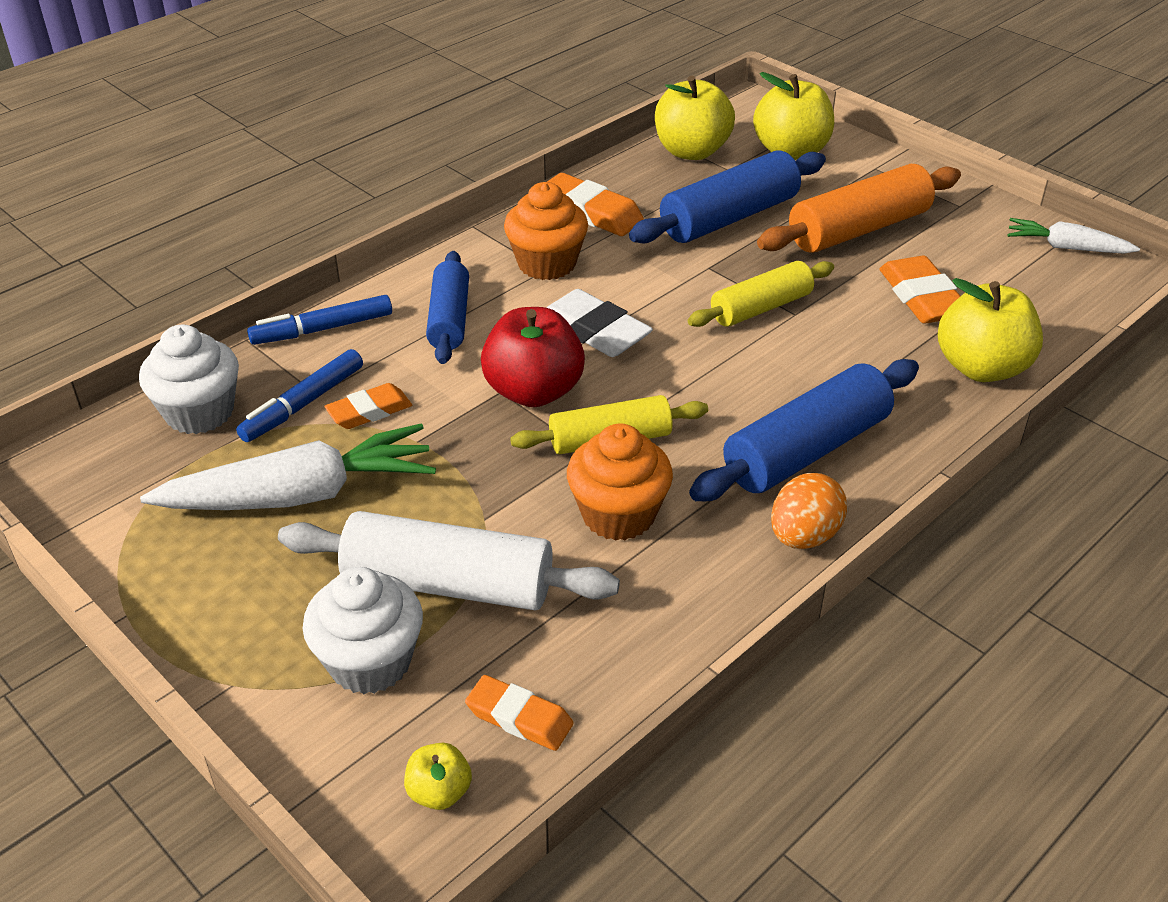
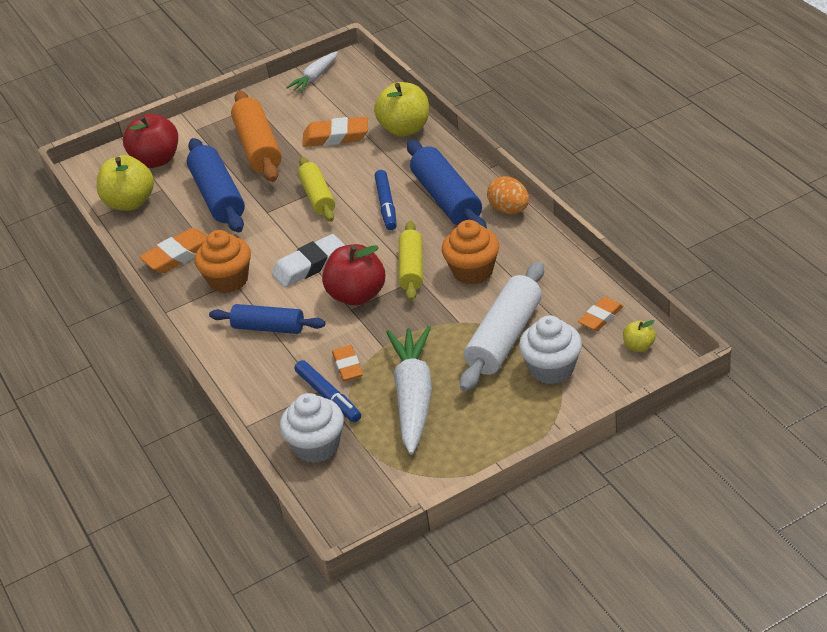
camera: 70 degrees left, 0 degrees up
blue marker [247,295,392,345] -> blue marker moved to [375,170,397,230]
yellow apple [753,72,834,160] -> red apple [123,114,178,168]

